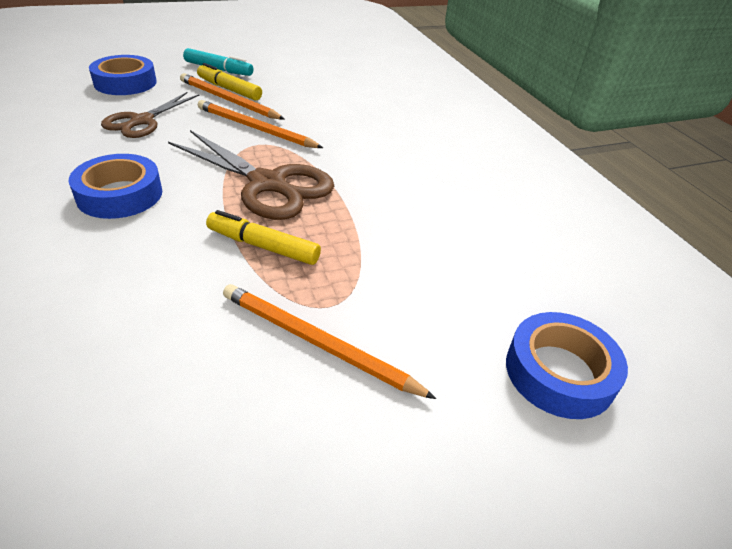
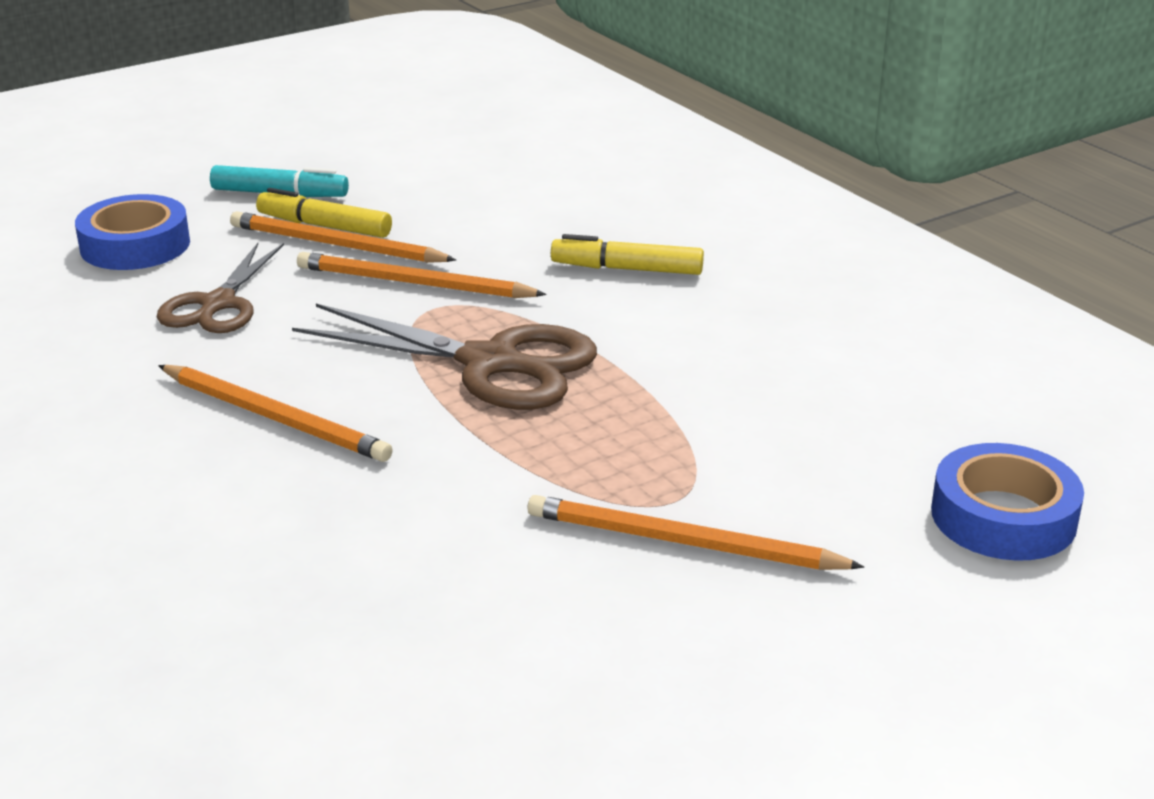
camera: 10 degrees left, 10 degrees down
blue tape [69,154,162,219] -> orange pencil [158,365,393,462]
yellow marker [206,210,321,265] -> yellow marker moved to [551,234,704,275]

